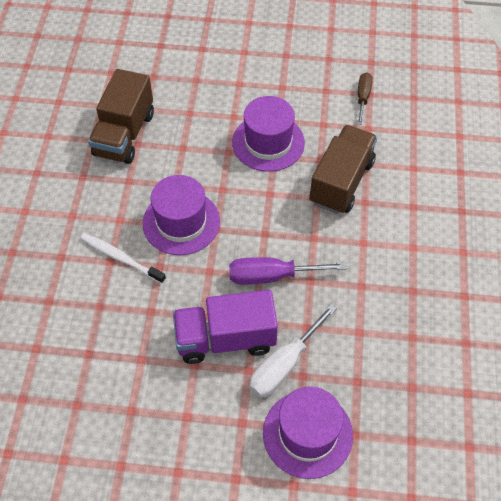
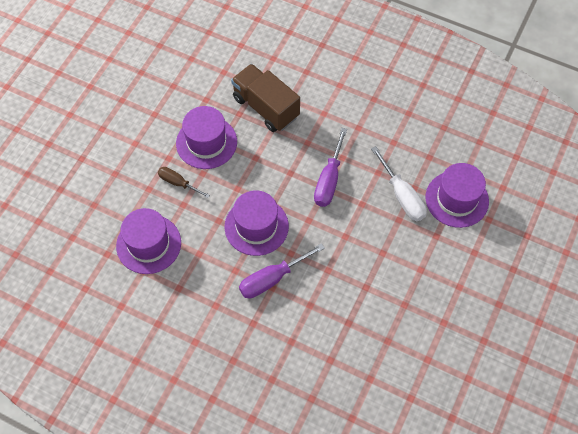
camera: 70 degrees left, 5 degrees up
white toothbrush [80,233,166,284] -> purple screwdriver [239,243,325,298]
brown truck [88,69,154,164] -> purple hat [116,208,181,274]
purple truck [173,290,278,364] -> none
brown screwdriver [357,72,373,125] -> brown screwdriver moved to [158,167,210,198]

